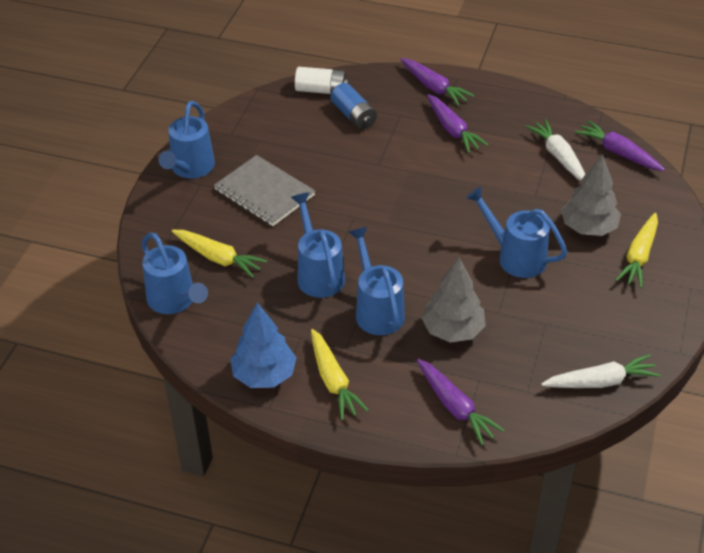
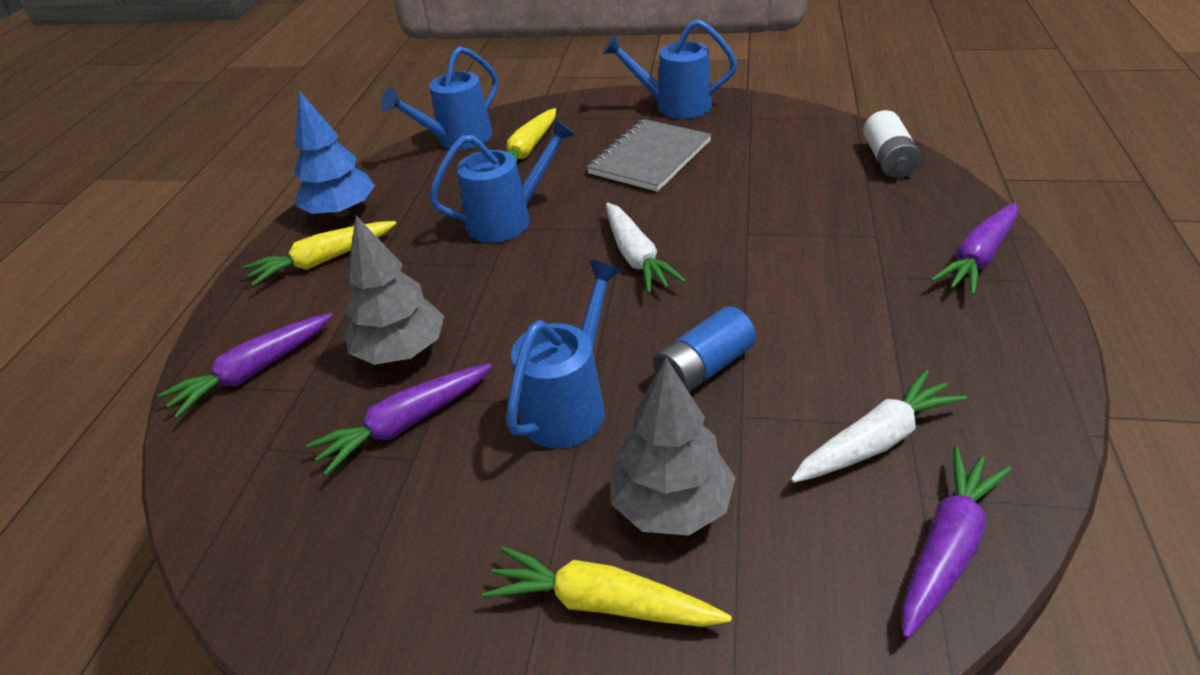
camera: 85 degrees right, 5 degrees down
blue battery [330,83,377,130] -> blue battery moved to [653,306,756,392]
blue watering can [349,227,405,335] -> none
purple carrot [427,94,489,153] -> purple carrot moved to [306,364,492,476]
white carrot [541,354,661,388] -> white carrot moved to [606,203,686,293]

